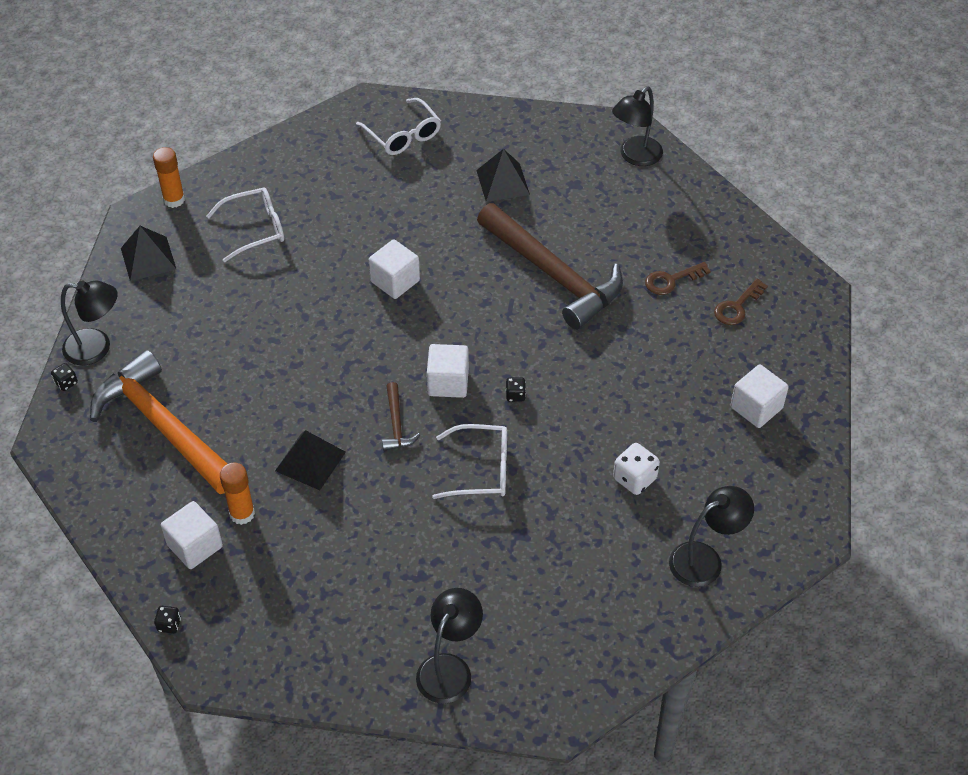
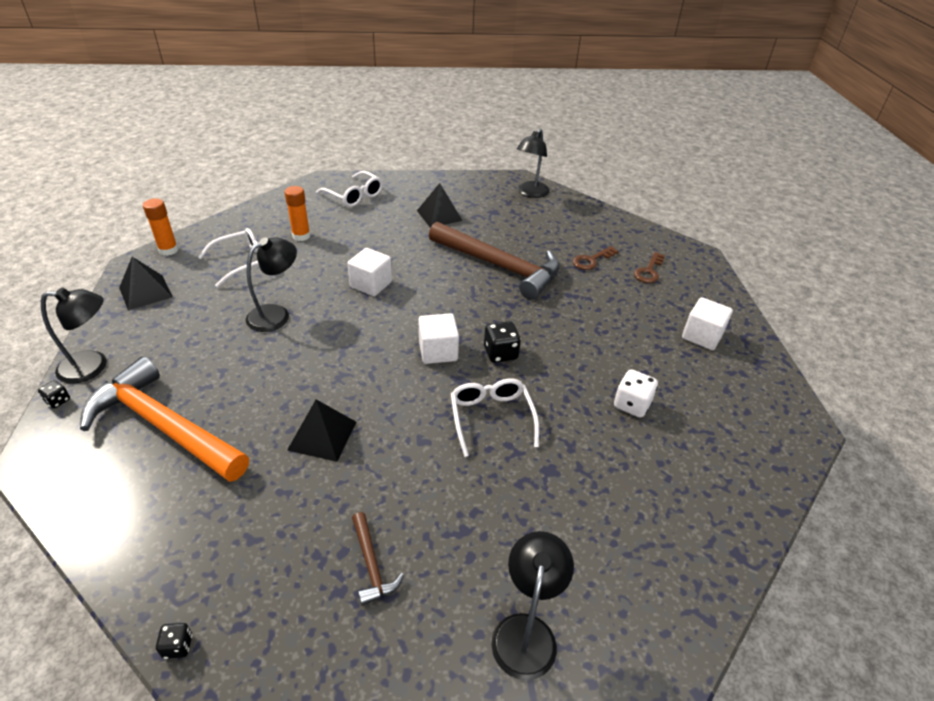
camera: 15 degrees left, 10 degrees down
white cube [161,501,223,569] -> none
orange glue stick [220,463,255,525] -> orange glue stick moved to [284,186,311,241]
brown hammer [382,382,420,451] -> brown hammer moved to [352,512,404,606]
white glasses [432,424,507,499] -> white glasses turned 90 degrees counterclockwise [451,379,539,457]
black dice [506,377,526,402] -> black dice [484,321,521,363], size x1.77
black lamp [669,486,754,587] -> black lamp moved to [246,237,297,332]

